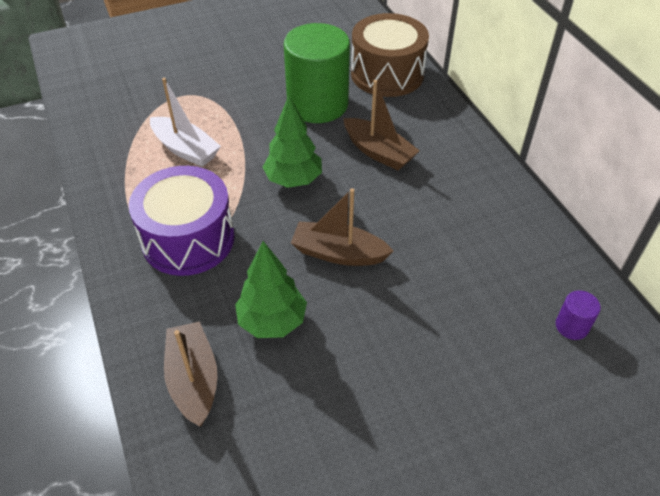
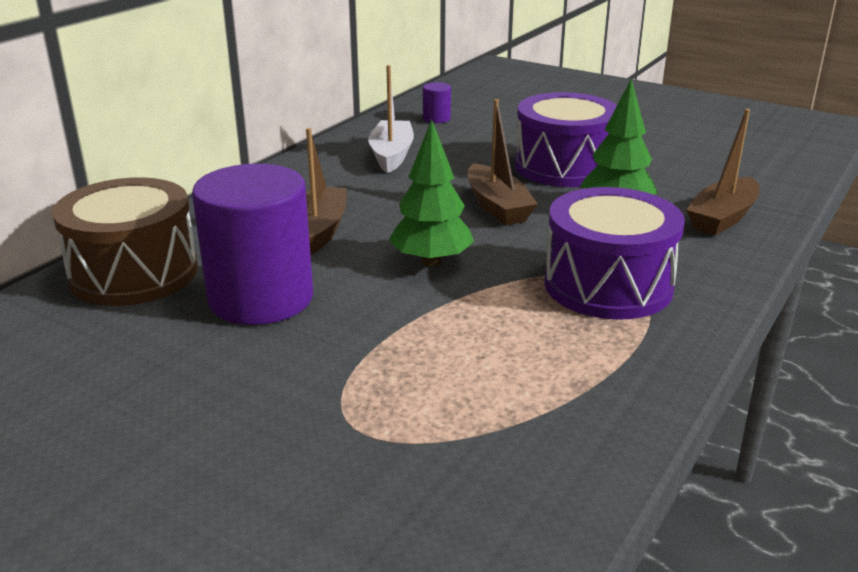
camera: 125 degrees left, 20 degrees down
white boat [150,78,221,167] -> white boat moved to [368,65,414,173]
green cylinder [284,23,350,123] -> purple cylinder [192,164,313,325]
none -> purple drum [515,92,617,187]

